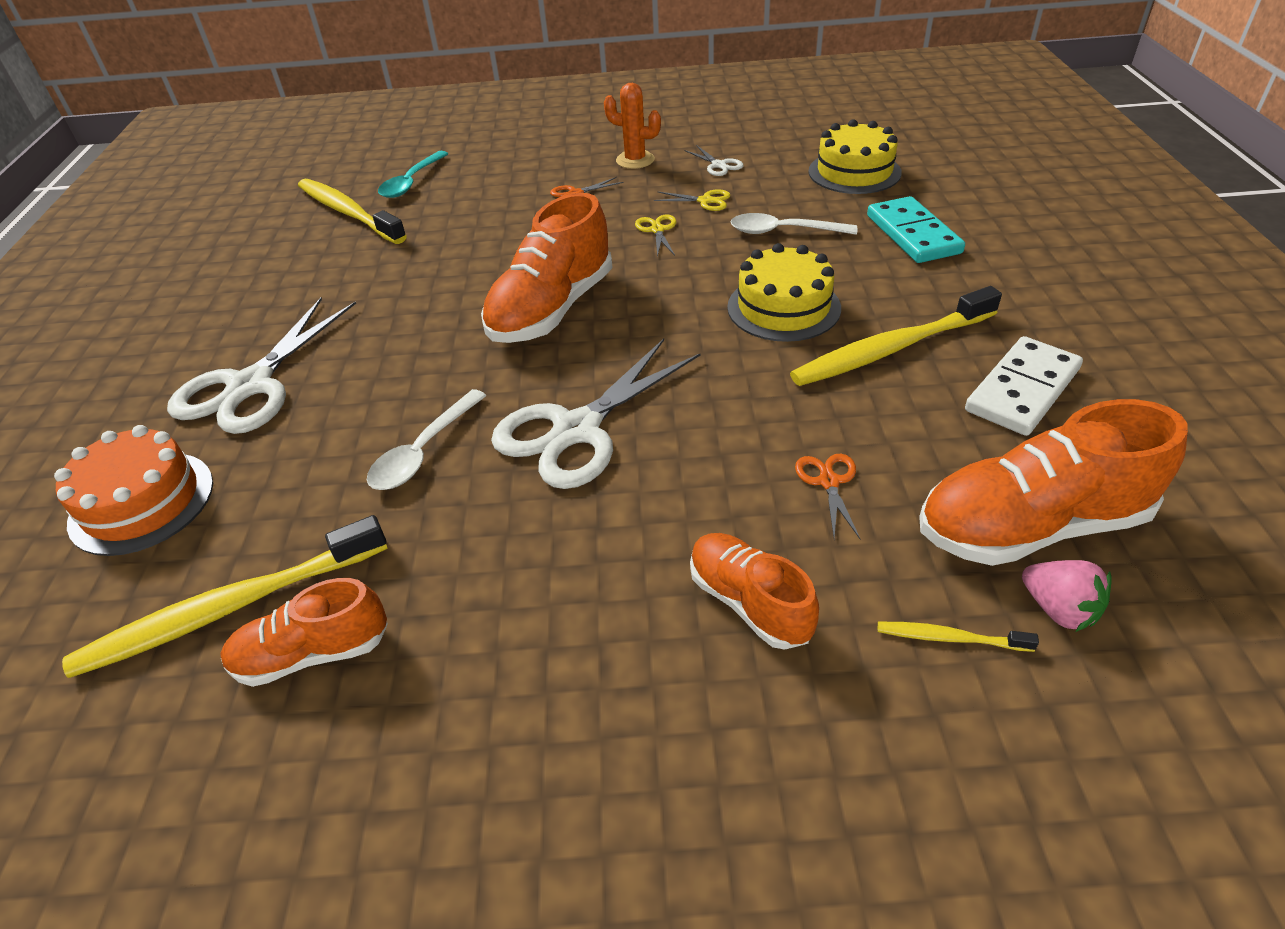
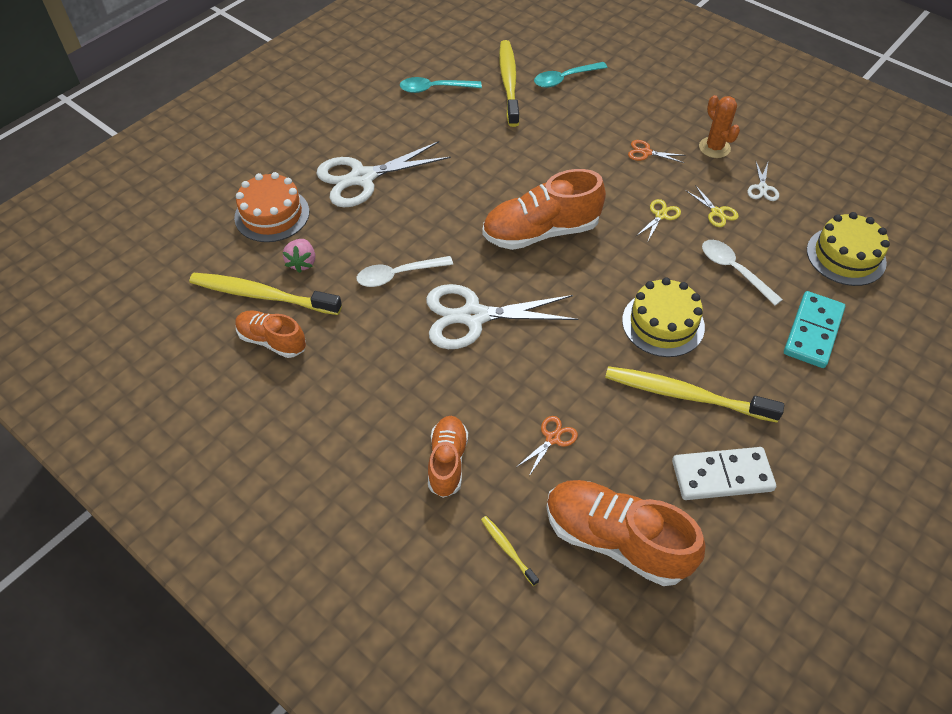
camera: 40 degrees right, 10 degrees up
pink strawberry [1022,560,1112,632] -> pink strawberry moved to [283,239,315,273]
none -> turquoise spoon [400,77,482,93]

